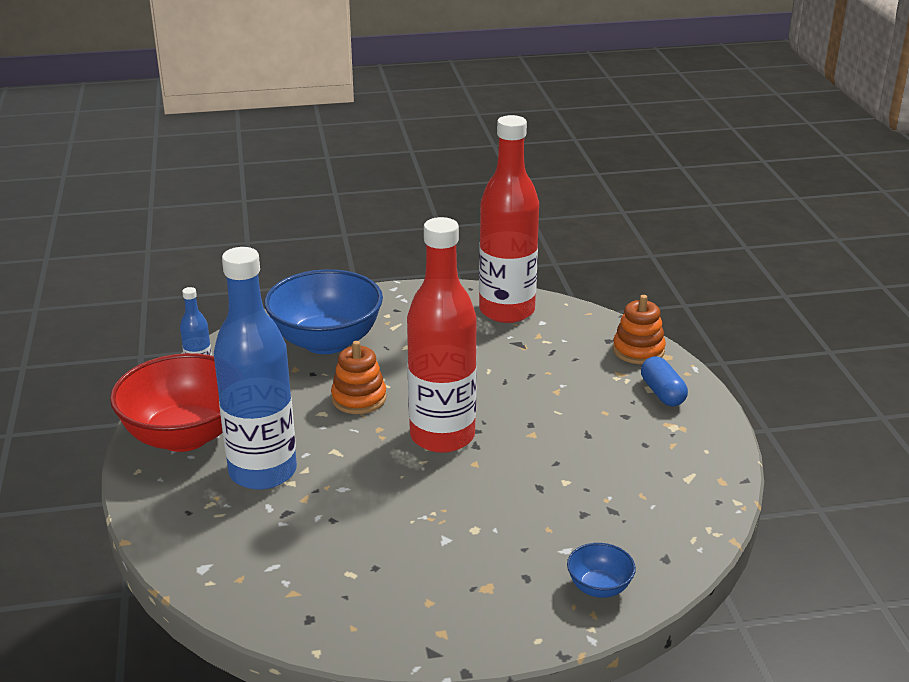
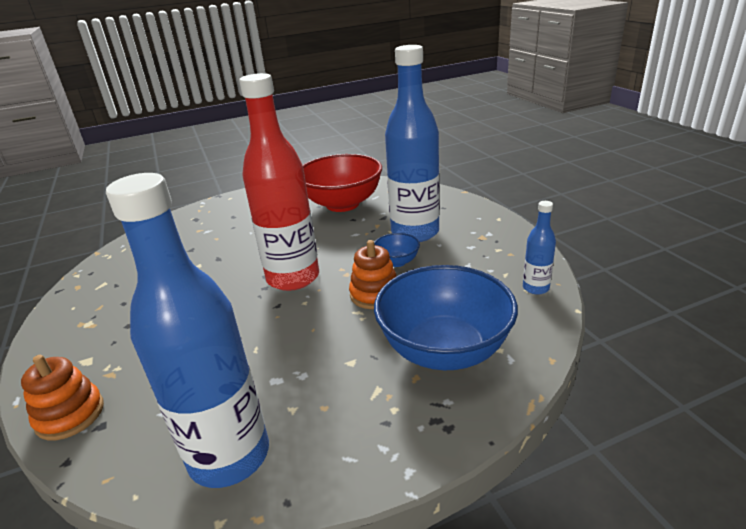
camera: 170 degrees right, 0 degrees up
red bowl [110,353,223,452] -> red bowl moved to [303,154,382,212]
red bottle [479,115,539,323] -> blue bottle [106,173,269,488]
blue bowl [567,543,636,598] -> blue bowl moved to [374,233,420,267]
blue capsule [641,356,688,406] -> none

